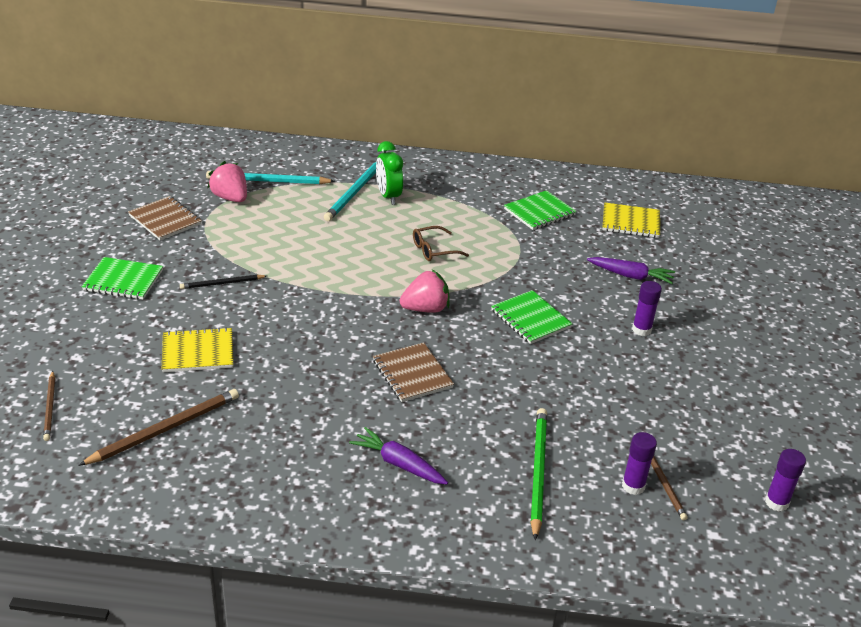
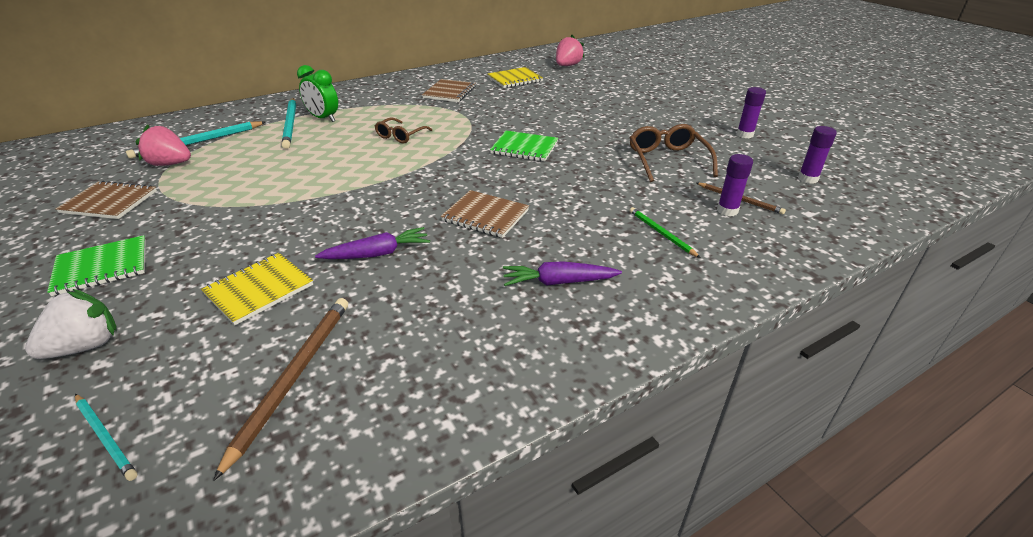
camera: 35 degrees left, 0 degrees up
brown pencil [43,371,55,441] -> turquoise pencil [75,394,138,481]
black pencil [180,275,267,289] -> none
pink strawberry [400,270,450,313] -> pink strawberry moved to [556,35,585,66]
green notebook [504,190,576,230] -> brown notebook [422,79,476,102]
green pencil [531,408,547,541] -> green pencil [630,207,701,258], size x0.59
purple carrot [587,257,675,284] -> purple carrot moved to [315,227,430,259]
purple glue stick [632,281,662,336] -> purple glue stick moved to [737,87,766,138]
none -> white strawberry [25,289,117,359]
none -> brown glasses [629,124,718,182]

